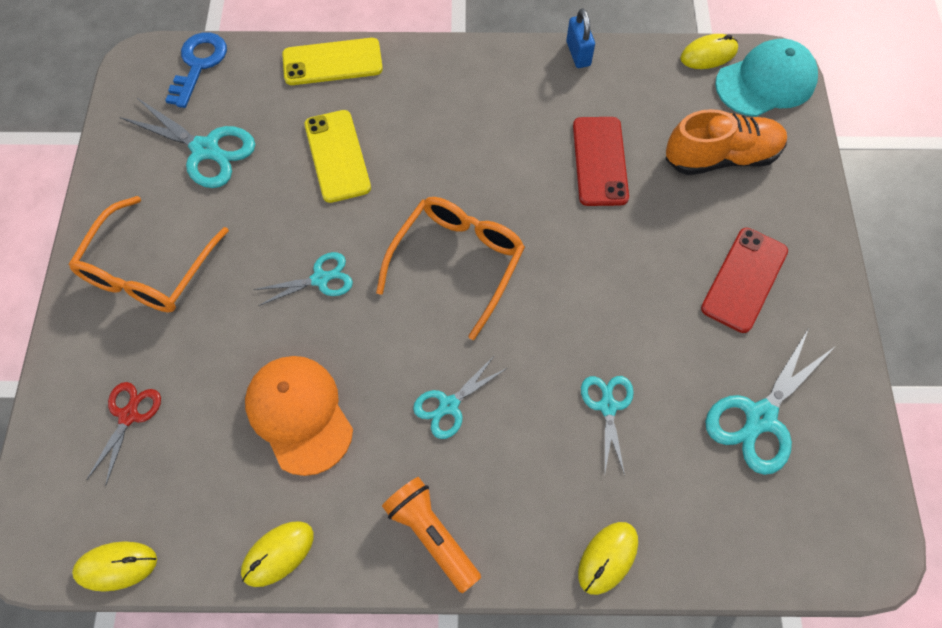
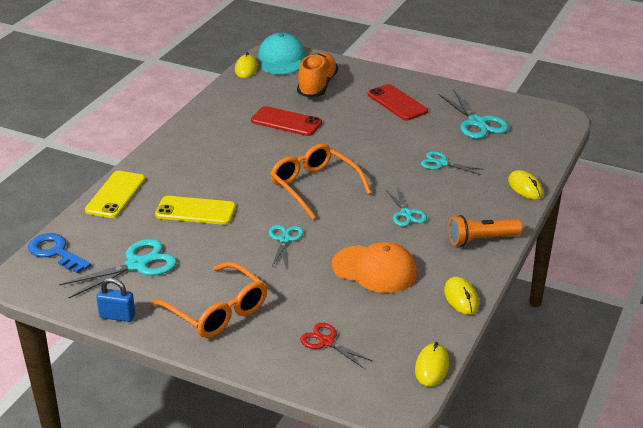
camera: 65 degrees left, 30 degrees down
orange cap [245,356,353,476] -> orange cap turned 150 degrees counterclockwise [332,242,417,293]
blue padlock [566,8,595,68] -> blue padlock moved to [96,278,135,322]

